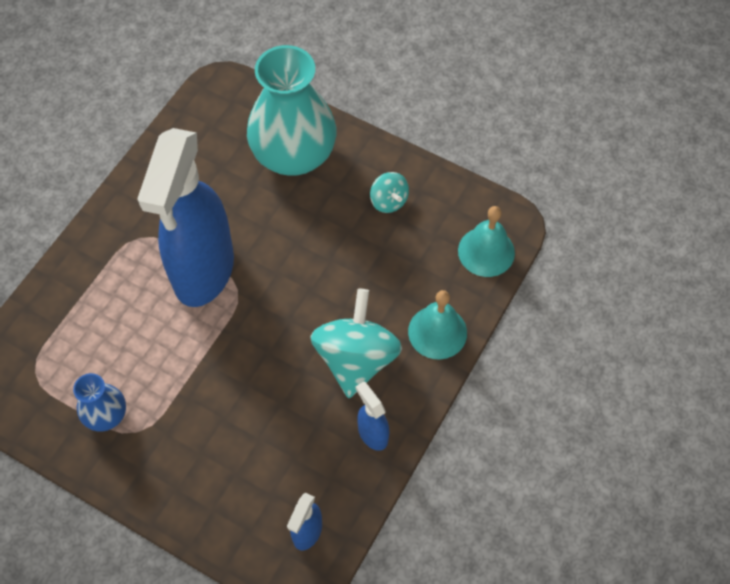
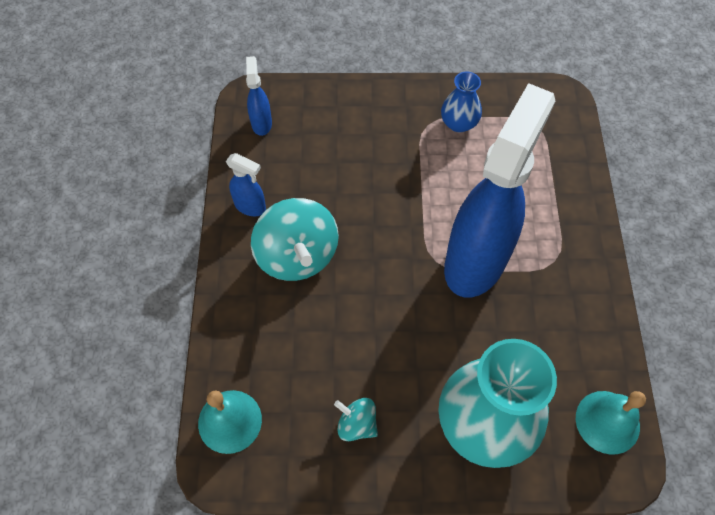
camera: 150 degrees right, 0 degrees up
blue spray bottle [137,128,234,307] -> blue spray bottle turned 45 degrees clockwise [444,83,555,297]
turquoise bell [408,290,467,359] -> turquoise bell moved to [576,391,646,455]

